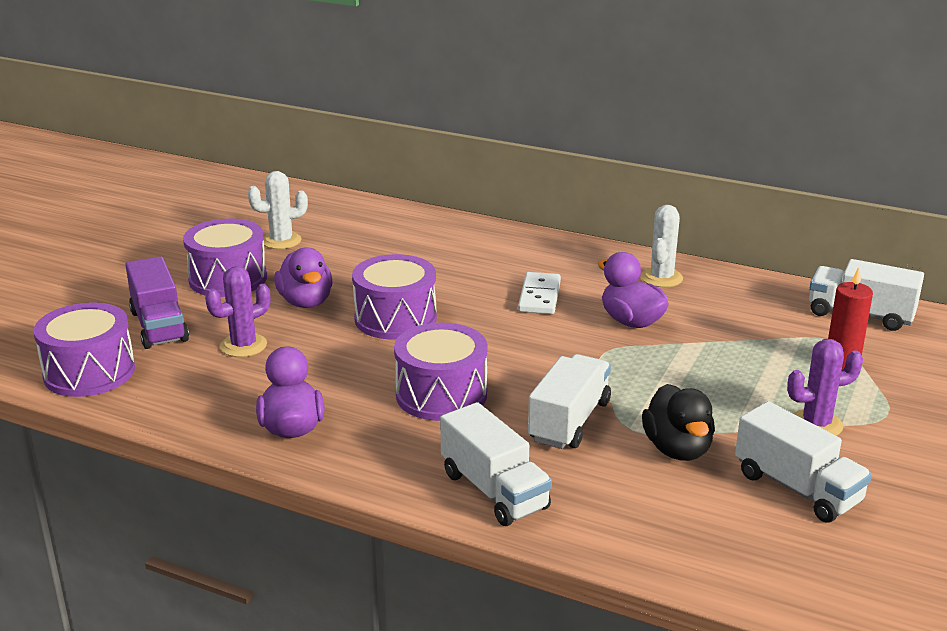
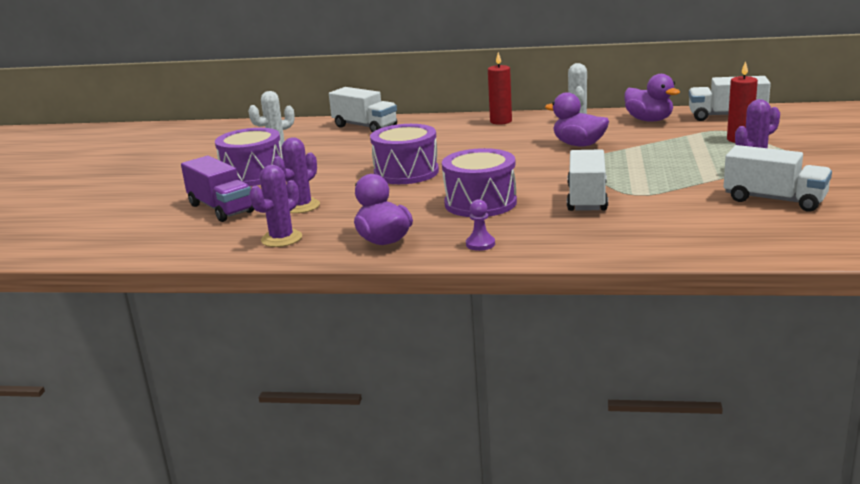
camera: 15 degrees left, 5 degrees down
purple drum [34,302,135,397] -> none
purple duck [274,247,333,308] -> purple duck moved to [624,74,680,122]
white truck [440,402,552,526] -> white truck moved to [329,87,397,133]
white domino [518,272,561,314] -> none
black duck [642,384,715,461] -> none
none -> purple cactus [249,165,302,247]
none -> purple pawn [466,199,495,251]
none -> red candle [488,52,512,125]

